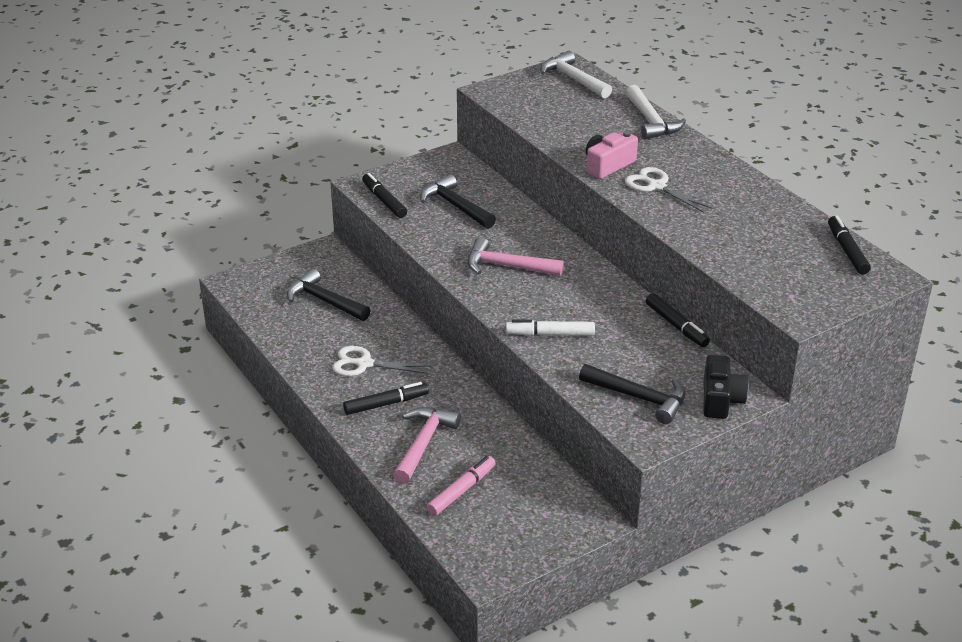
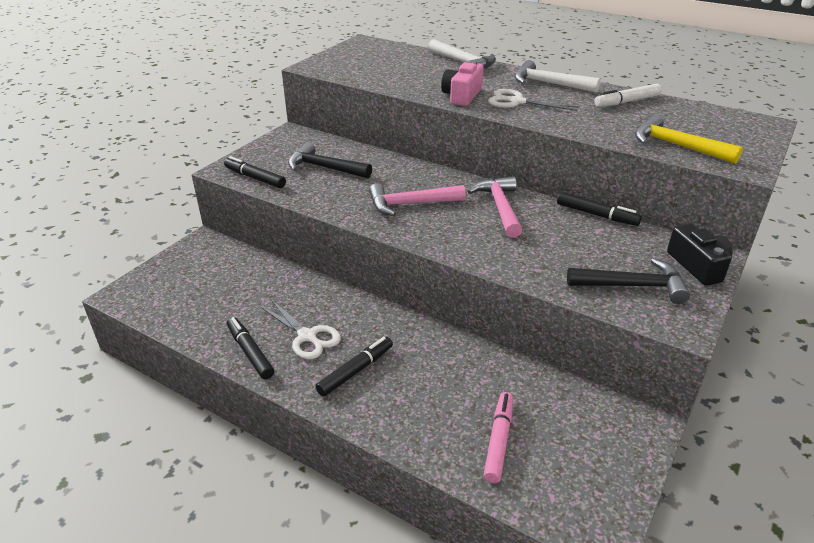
camera: 25 degrees left, 0 degrees up
black hammer [287,269,370,321] -> none
white scissors [332,346,431,376] -> white scissors turned 120 degrees counterclockwise [261,300,341,359]
pink hammer [393,407,461,484] -> pink hammer moved to [468,176,522,238]
white marker [506,319,595,336] -> white marker moved to [594,84,662,107]
white hammer [540,51,612,98] -> white hammer moved to [515,60,601,93]
black marker [828,216,871,274] -> black marker moved to [227,317,274,379]
none -> yellow hammer [635,114,743,164]

